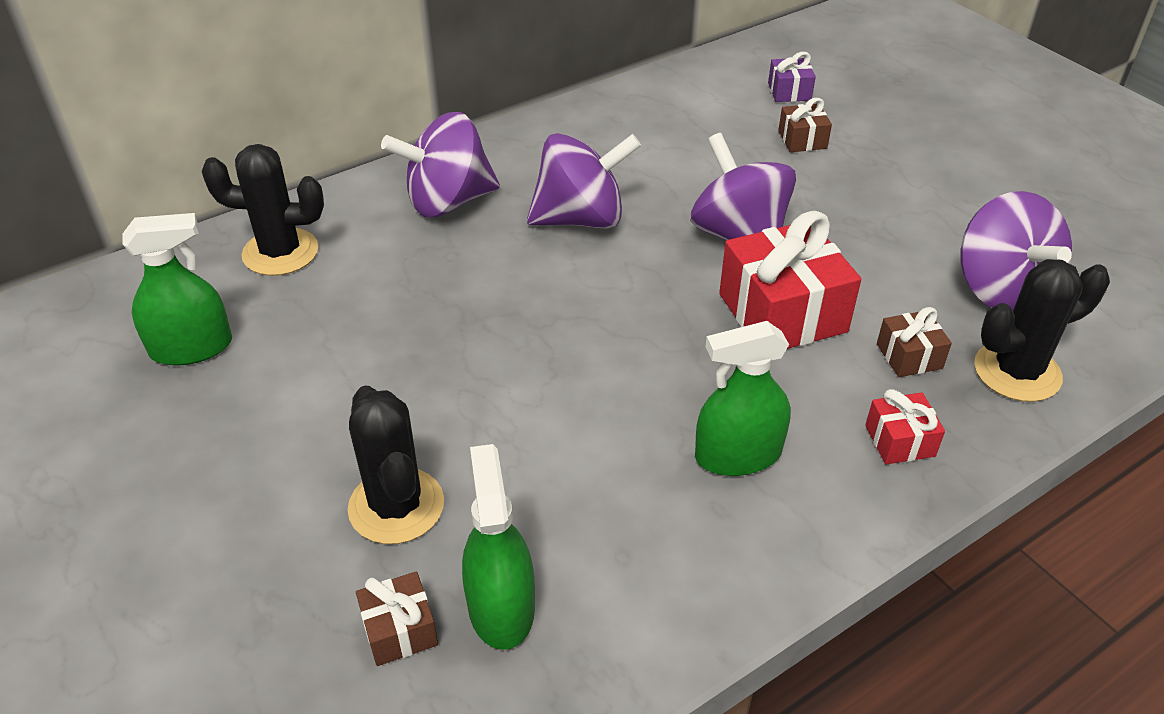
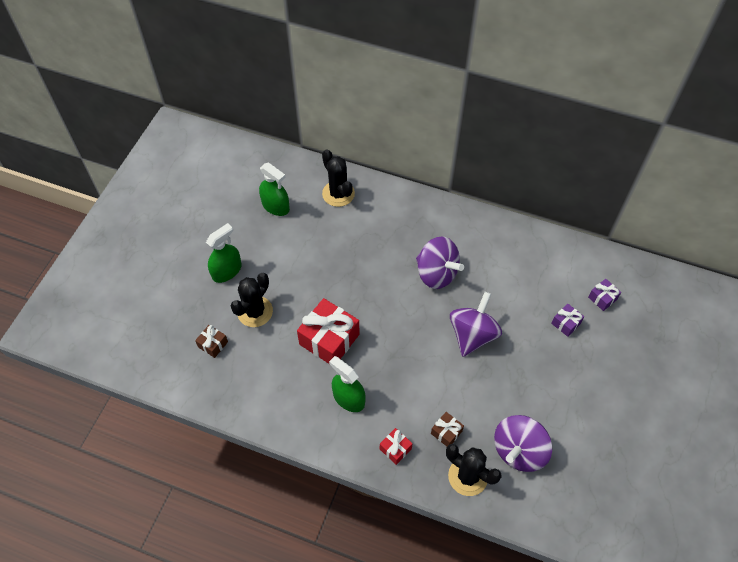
camera: 55 degrees right, 15 degrees up
purple spinning top [381,112,500,217] -> none
green spray bottle [462,444,535,650] -> green spray bottle moved to [206,223,242,283]
red gift [719,211,861,349] -> red gift moved to [297,298,360,364]
brown gift [778,98,832,152] -> purple gift [551,303,584,337]

